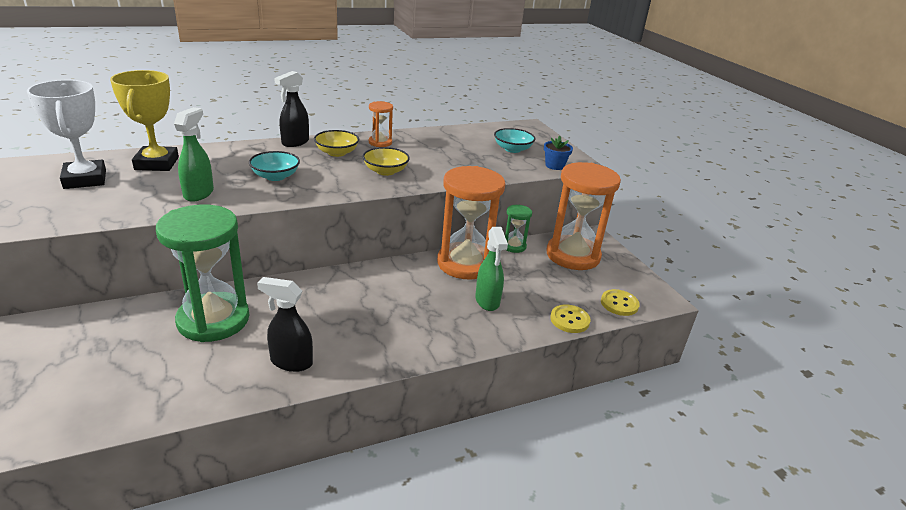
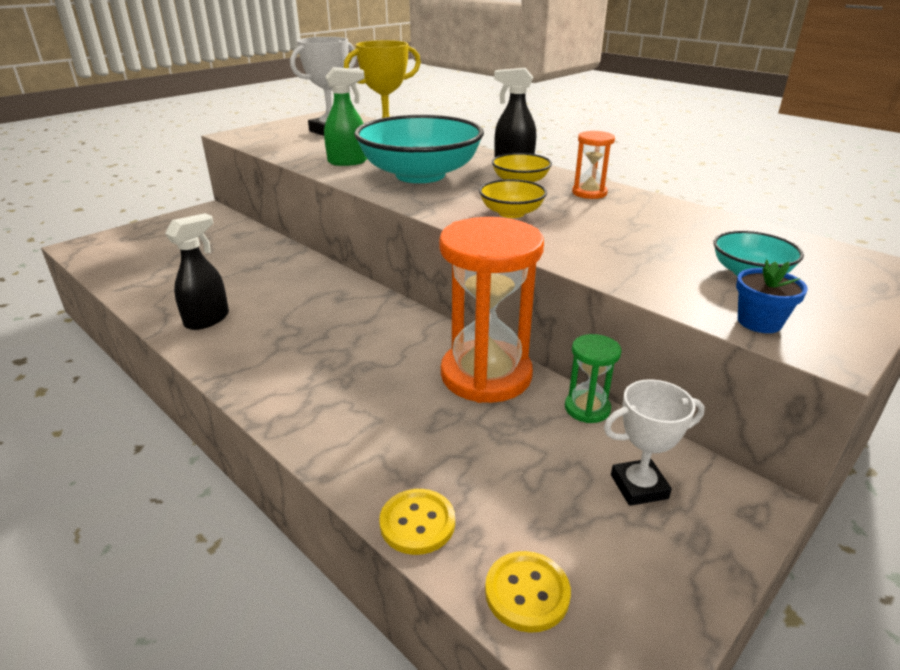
camera: 70 degrees right, 0 degrees up
green hourglass [156,205,249,342] -> none
turquoise bowl [249,151,300,181] -> turquoise bowl [354,115,484,183], size x2.17
black spray bottle [257,277,313,372] -> black spray bottle turned 45 degrees clockwise [165,213,229,330]
green spray bottle [475,227,508,311] -> none
orange hourglass [546,162,621,270] -> white trophy [604,379,705,506]

